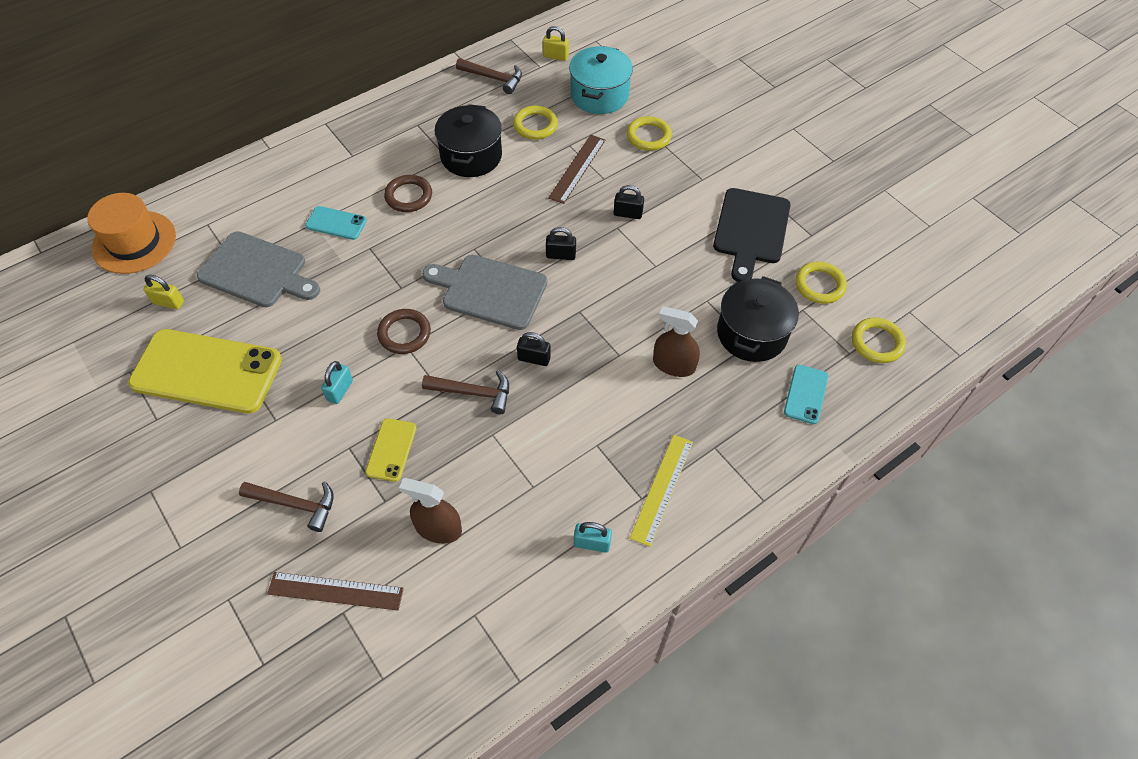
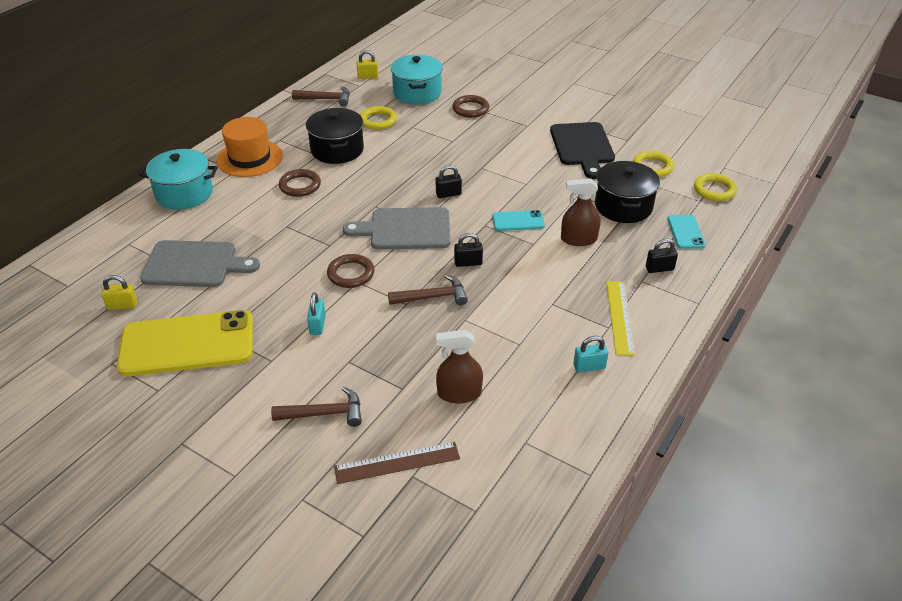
camera: 20 degrees left, 15 degrees down
orange hat [87,193,176,274] -> orange hat moved to [216,117,283,177]
turquoise phone [305,206,367,240] -> turquoise phone moved to [492,210,545,231]
yellow phone [365,418,417,482] -> none
brown ruler [548,135,605,204] -> none
black padlock [614,185,644,219] -> black padlock moved to [646,238,678,273]
yellow ring [627,116,672,151] -> brown ring [452,95,489,118]
none -> turquoise pot [139,149,217,210]

